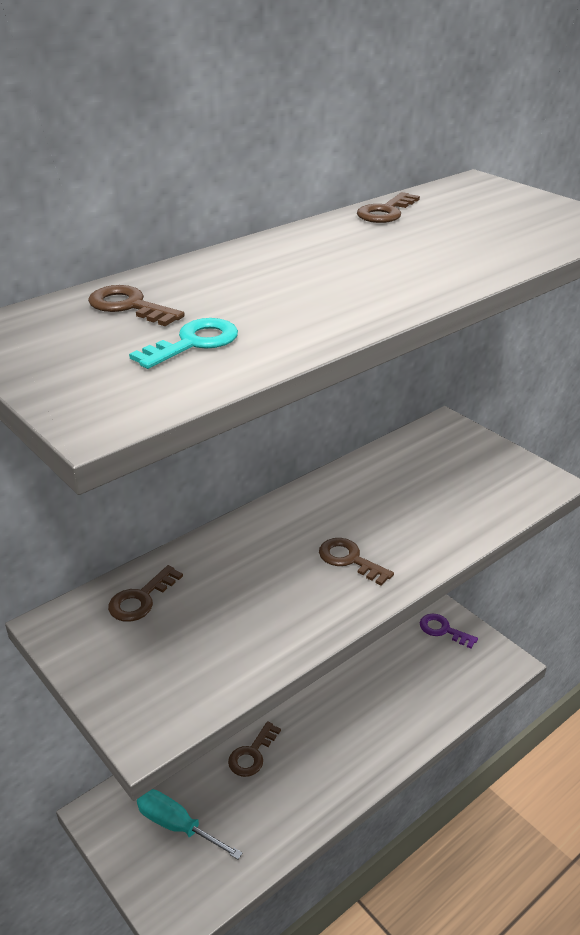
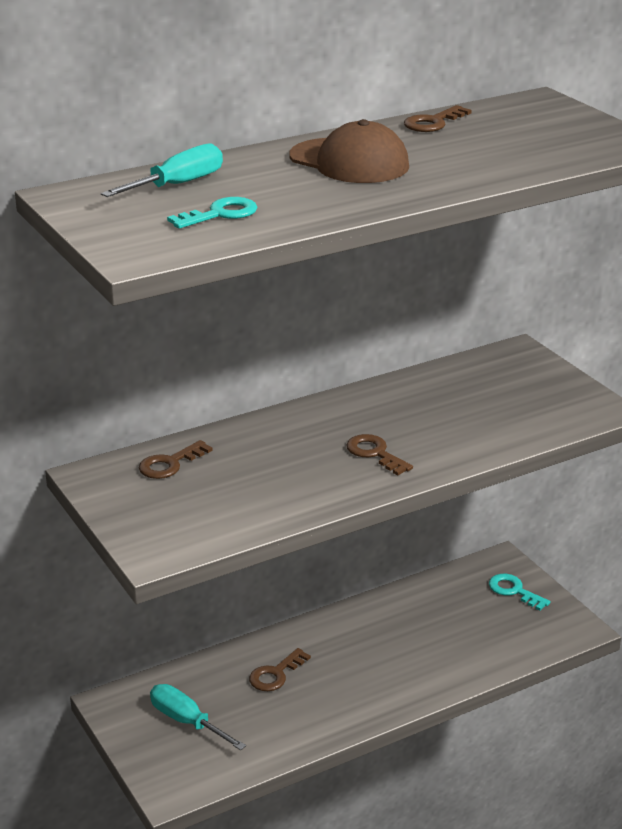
camera: 10 degrees right, 5 degrees down
brown key [88,285,185,326] -> turquoise screwdriver [101,143,223,197]
purple key [420,613,478,649] -> turquoise key [489,574,551,611]
none -> brown cap [290,119,409,183]

